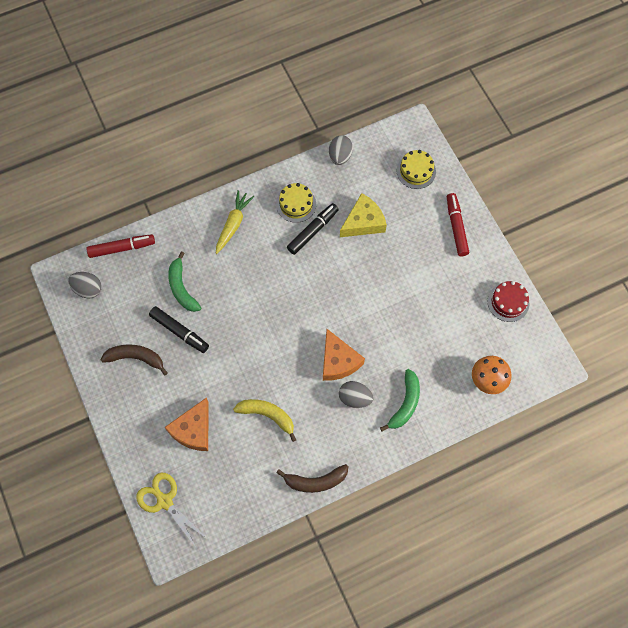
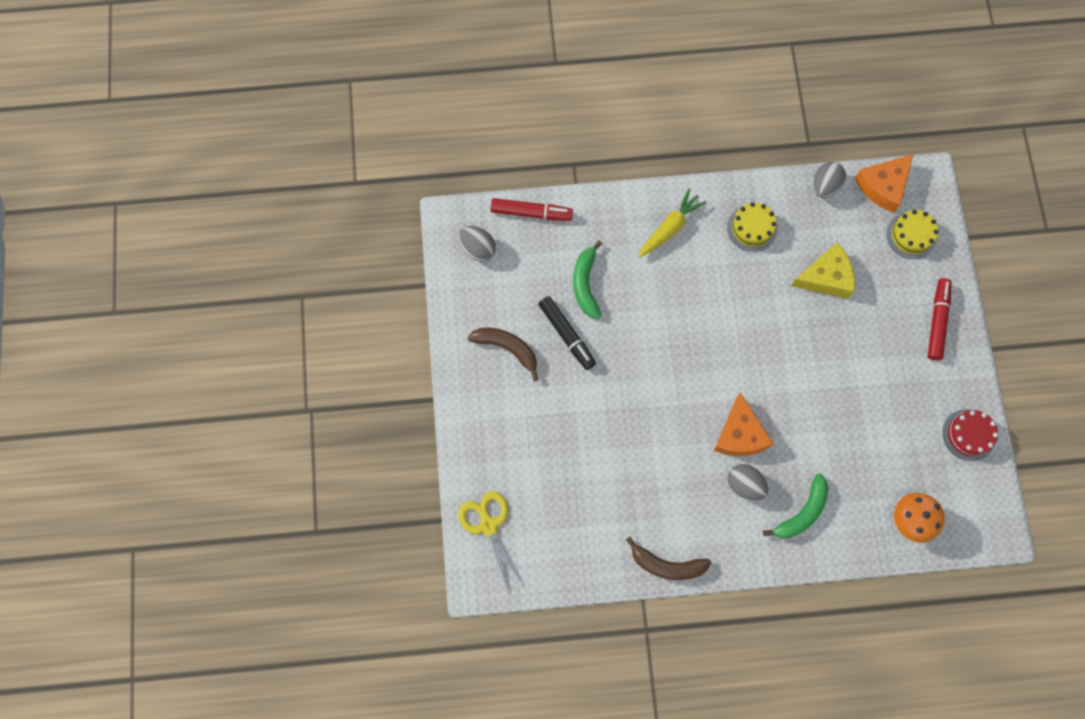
camera: 20 degrees right, 5 degrees up
orange cheese [164,397,209,451] -> orange cheese moved to [855,154,914,213]
yellow banana [233,399,296,442] -> none
black marker [287,203,339,255] -> none

